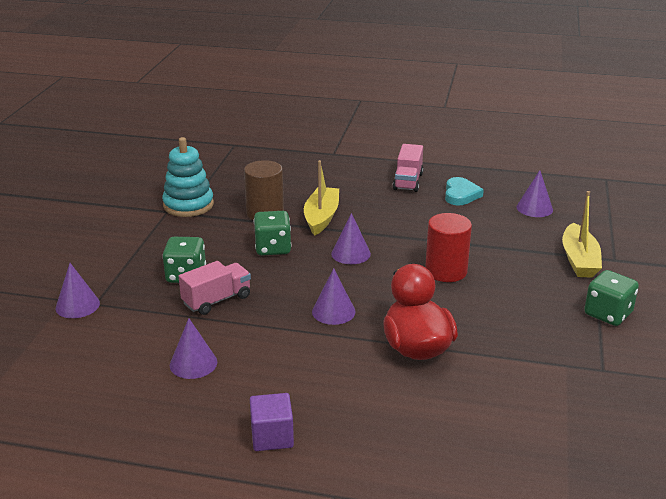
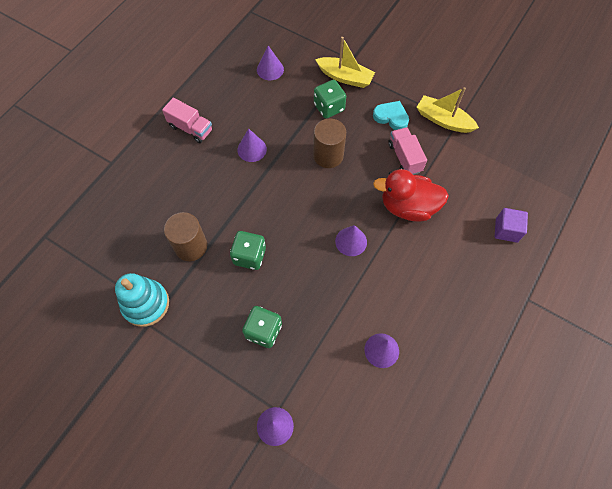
camera: 70 degrees left, 35 degrees up
pink truck [179,261,251,315] -> pink truck moved to [388,127,427,175]
purple cube [250,393,294,451] -> purple cube moved to [495,208,528,243]
yellow boat [304,160,339,236] -> yellow boat moved to [416,87,479,133]
purple cone [331,213,371,264] -> purple cone moved to [237,128,267,162]
red cylinder [425,213,472,282] -> brown cylinder [313,118,346,168]
turquoise heart [445,177,484,205] -> turquoise heart moved to [373,101,409,130]
green dice [584,270,639,326] -> green dice moved to [314,80,346,119]

